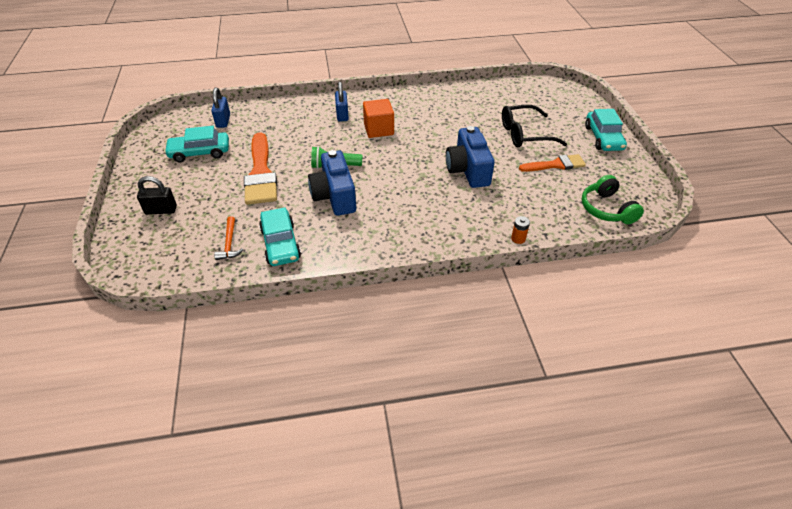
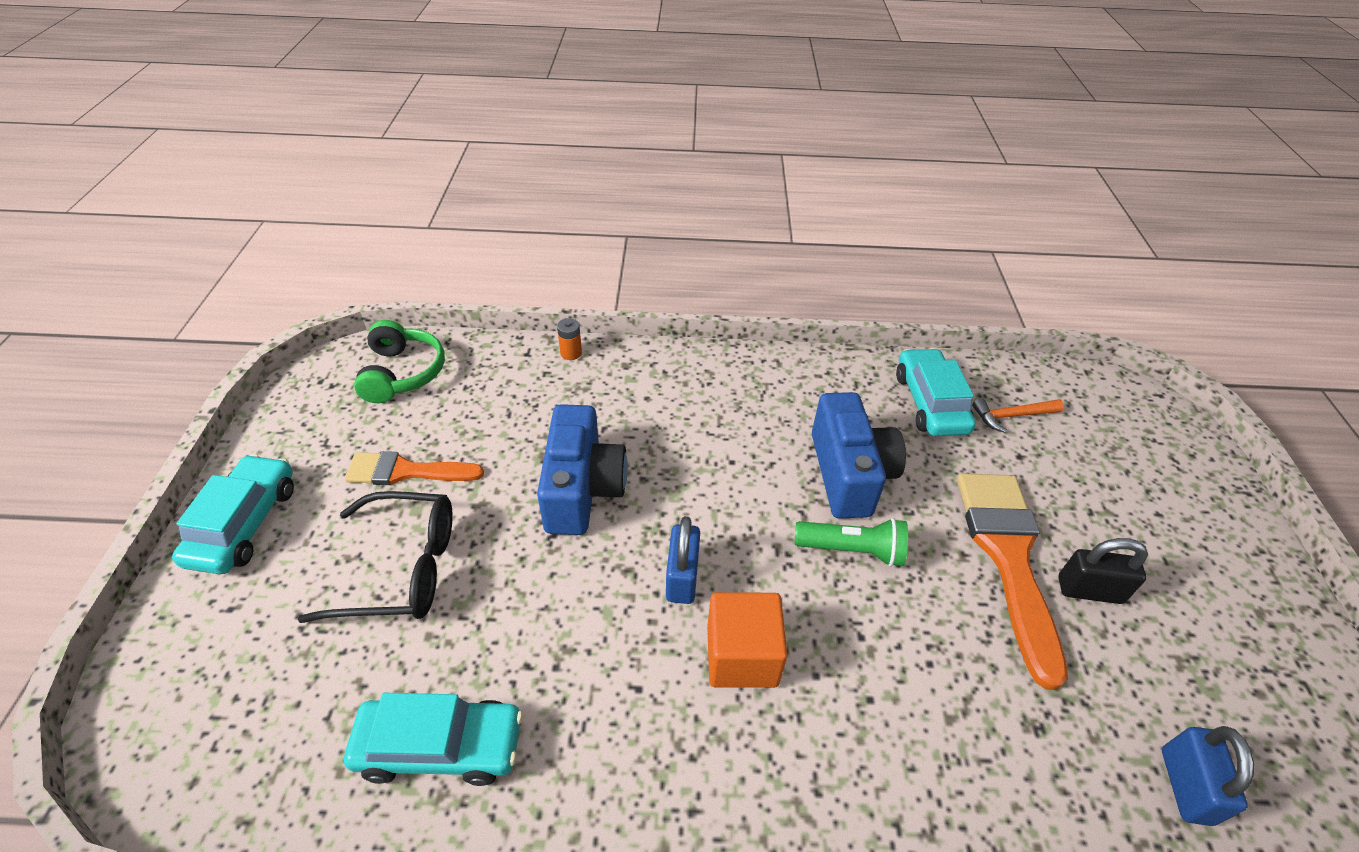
camera: 170 degrees left, 0 degrees up
black padlock [137,176,177,215] -> black padlock moved to [1058,538,1148,604]
turquoise car [164,126,229,163] -> turquoise car moved to [344,693,523,786]
orange hammer [214,216,244,260] -> orange hammer turned 105 degrees counterclockwise [972,398,1064,433]
blue padlock [335,82,349,122] -> blue padlock moved to [666,516,700,604]

